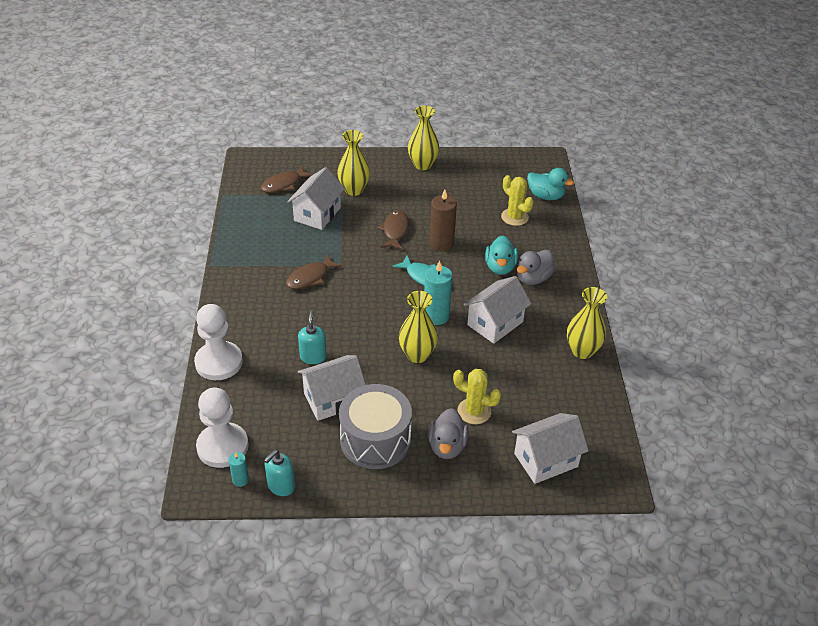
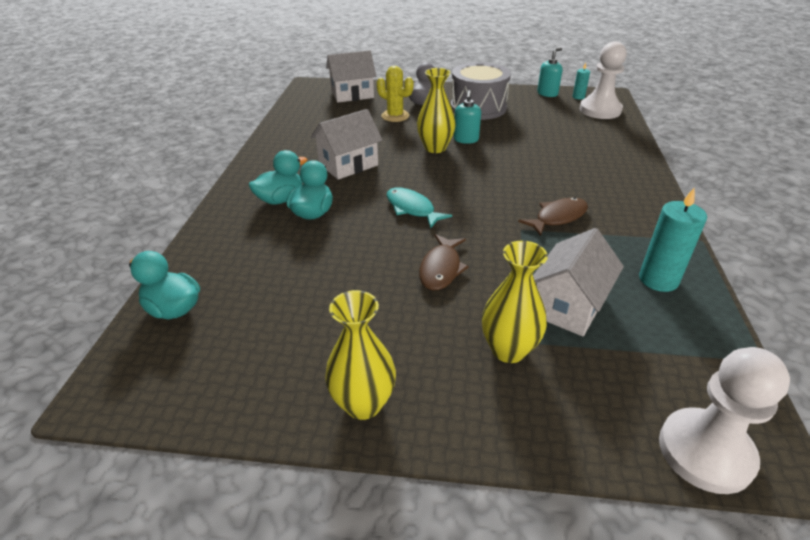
camera: 170 degrees left, 5 degrees down
white pawn [194,304,243,380] -> white pawn moved to [659,347,790,494]
brown fish [261,166,312,193] -> none
turquoise soap dispenser [298,311,327,364] -> turquoise soap dispenser moved to [454,90,481,144]
white house [298,355,366,421] -> none
turquoise candle [424,260,452,325] -> turquoise candle moved to [639,188,707,292]
brown candle [430,190,457,251] -> none
yellow cactus [501,175,534,226] -> none
grey duck [517,250,555,285] -> turquoise duck [249,150,307,205]
yellow vase [567,287,607,359] -> none

